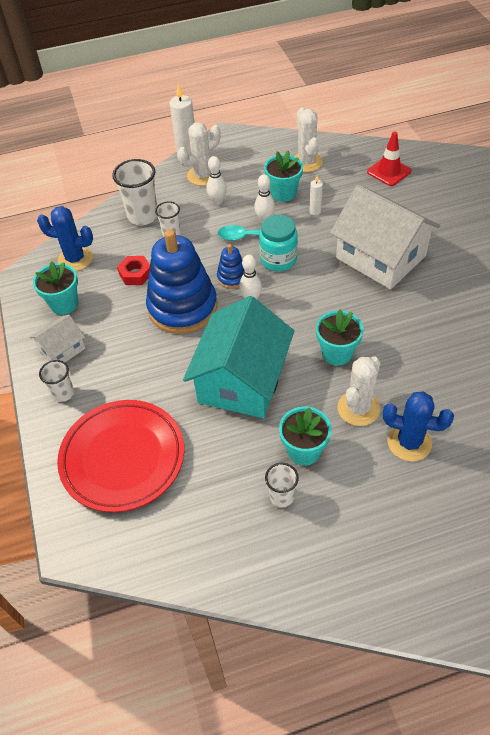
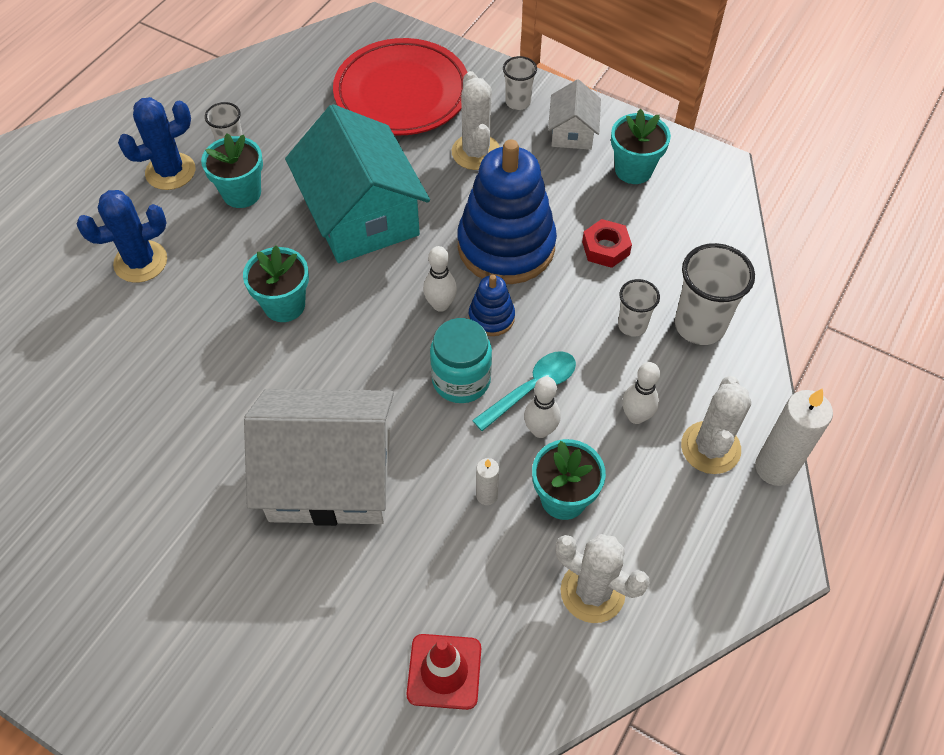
camera: 135 degrees right, 5 degrees up
blue cactus [37,206,93,271] -> blue cactus moved to [118,97,195,190]
white cactus [337,356,380,426] -> white cactus moved to [452,71,500,170]

